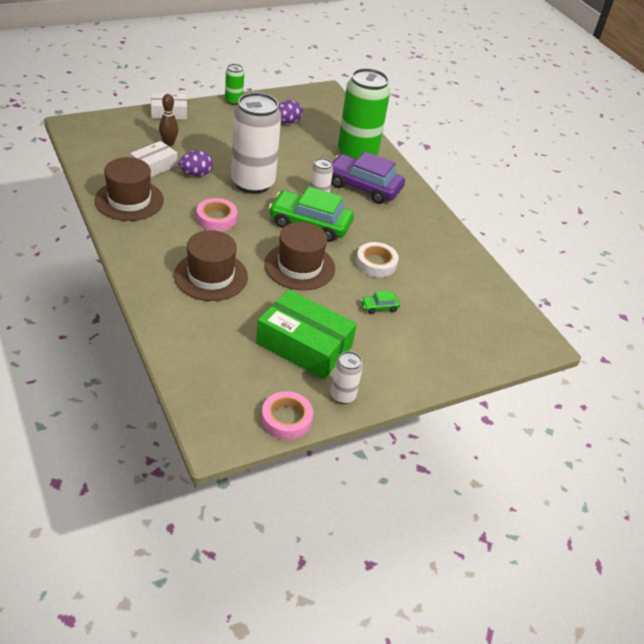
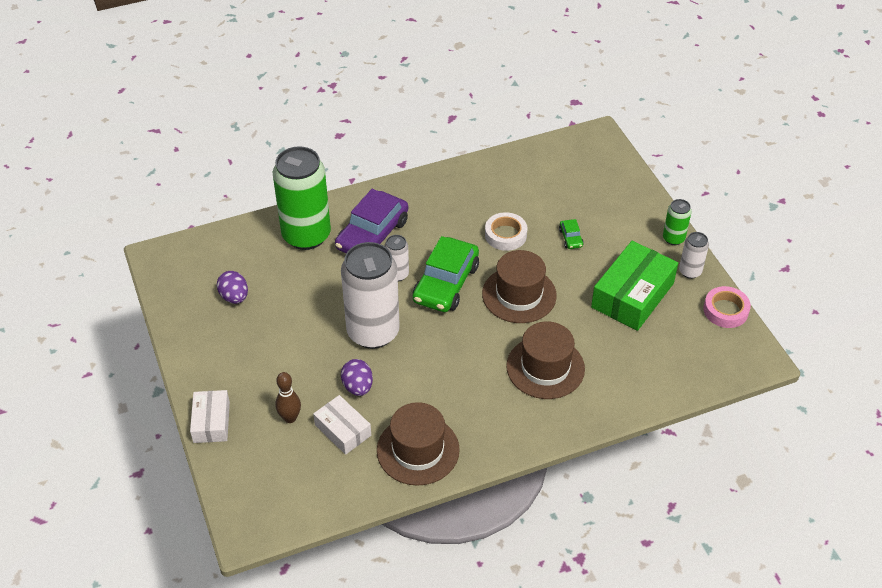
camera: 80 degrees left, 5 degrees up
pink tape [197,198,237,231] -> none
green can [225,64,244,105] -> green can moved to [663,199,691,245]

